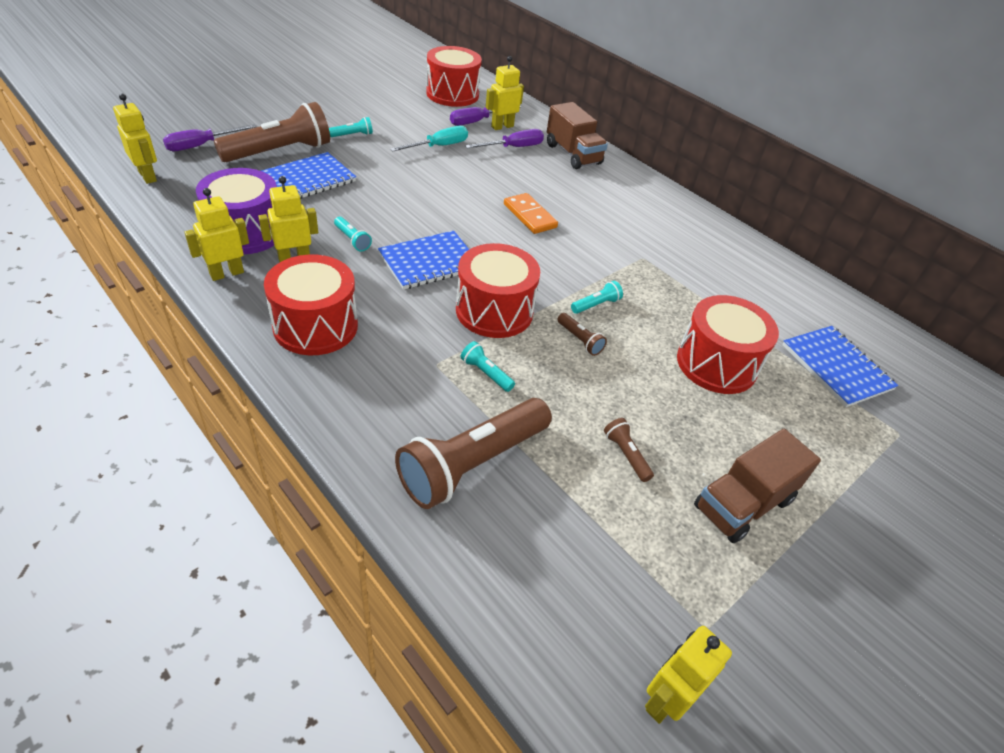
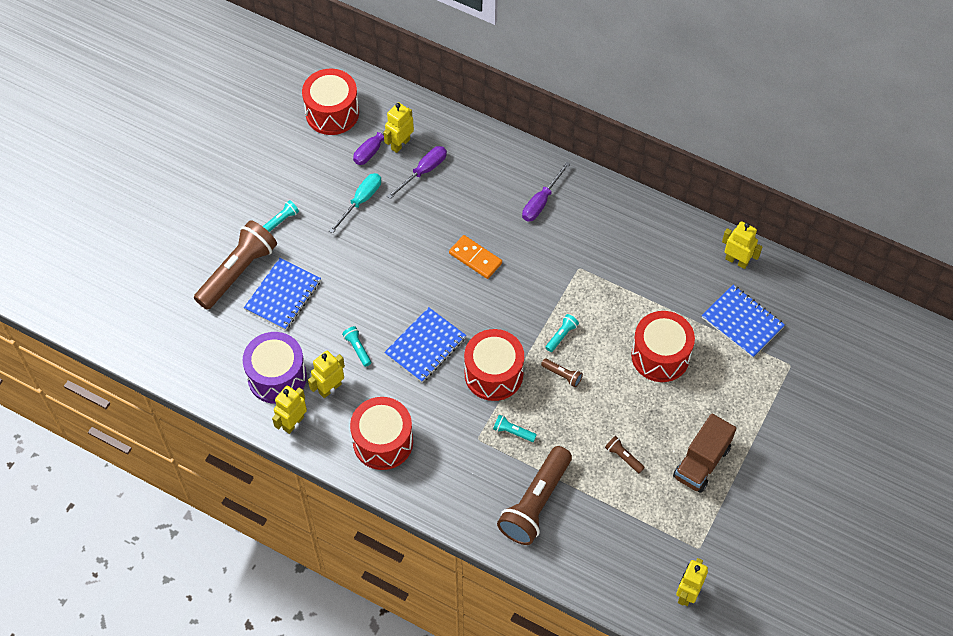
camera: 15 degrees left, 15 degrees up
yellow robot [113,94,157,184] -> yellow robot moved to [722,221,763,269]
purple screwdriver [163,124,257,151] -> purple screwdriver moved to [522,162,570,222]
turquoise flashlight [334,217,372,252] -> turquoise flashlight turned 150 degrees counterclockwise [342,326,371,367]
brown truck [547,102,608,169] -> none

